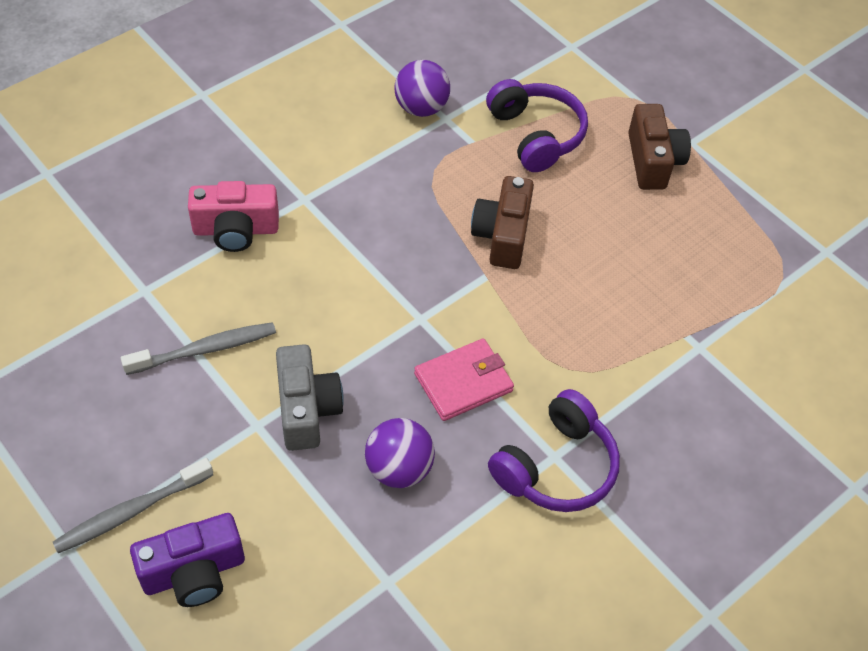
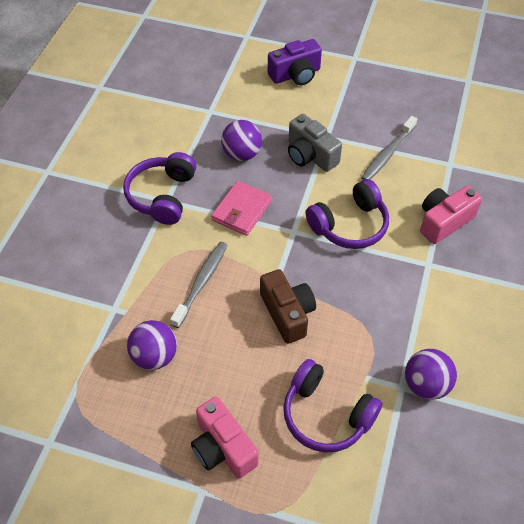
camera: 150 degrees right, 0 degrees up
grey toothbrush [53,458,213,553] -> grey toothbrush moved to [170,242,228,328]
purple camera [130,513,245,607] -> purple camera turned 150 degrees counterclockwise [268,39,322,85]
brown camera [628,104,691,190] -> pink camera [191,397,259,479]
none -> purple ball [127,320,177,370]
none -> purple headphones [306,179,389,249]

